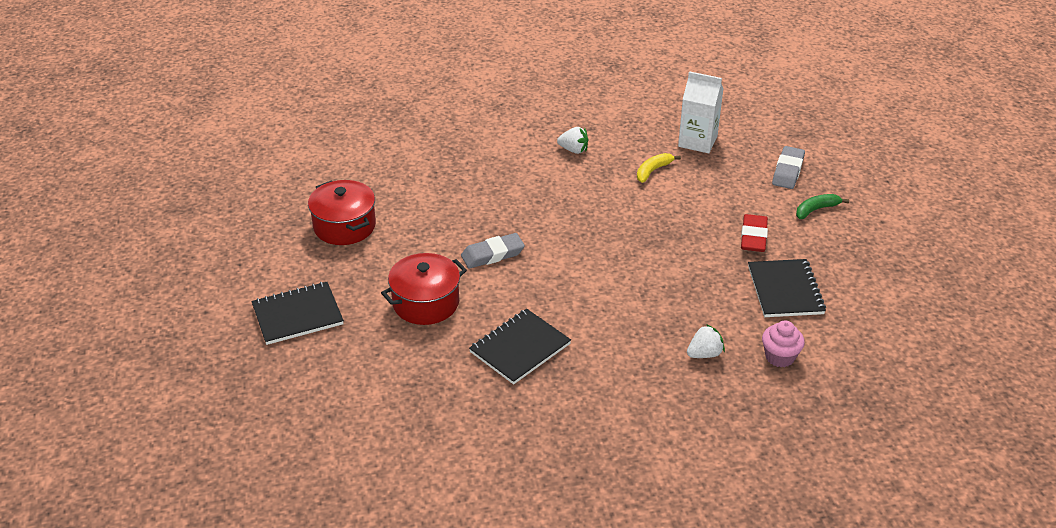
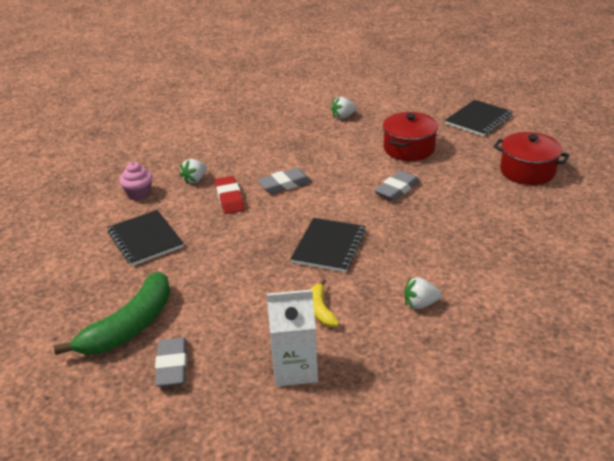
camera: 155 degrees right, 5 degrees down
black notebook [469,309,571,385] -> black notebook moved to [291,218,366,272]
yellow banana [637,153,681,183] -> yellow banana turned 150 degrees clockwise [311,279,339,327]
red eraser [741,214,768,252] -> red eraser moved to [214,176,245,214]
green banana [796,194,849,219] -> green banana [54,271,170,355], size x2.01
none -> grey eraser [257,168,312,194]
none -> white strawberry [331,97,357,119]

